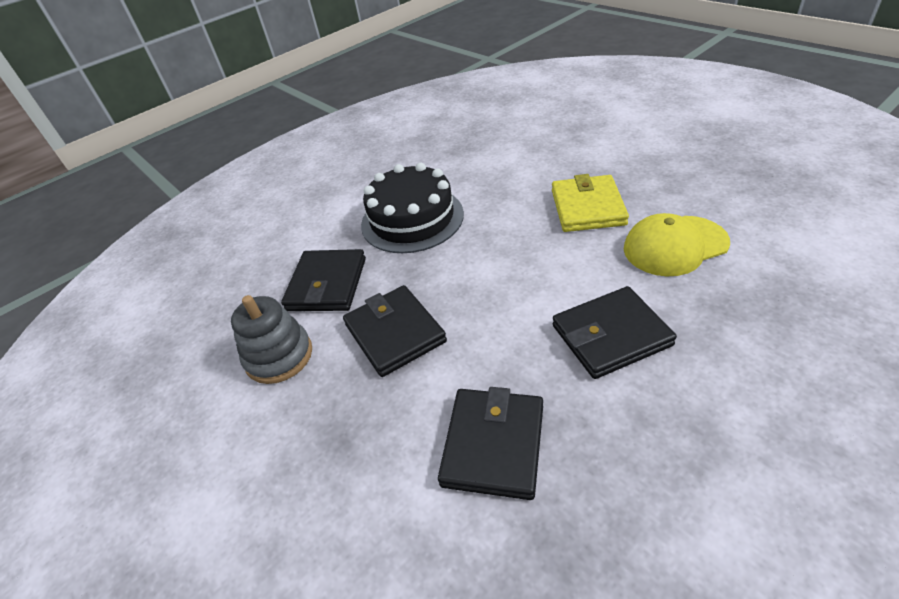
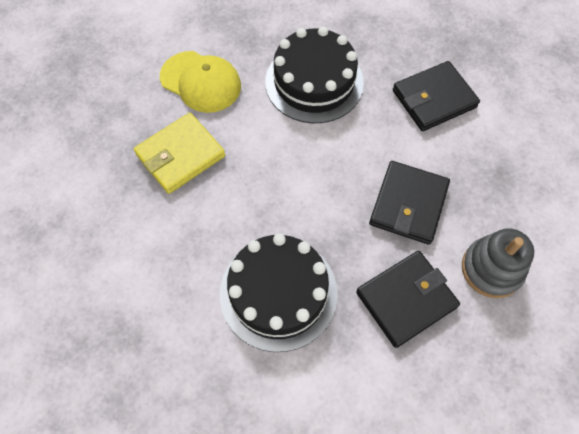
camera: 135 degrees left, 20 degrees up
black wallet [553,286,677,379] -> black cake [265,27,364,123]

